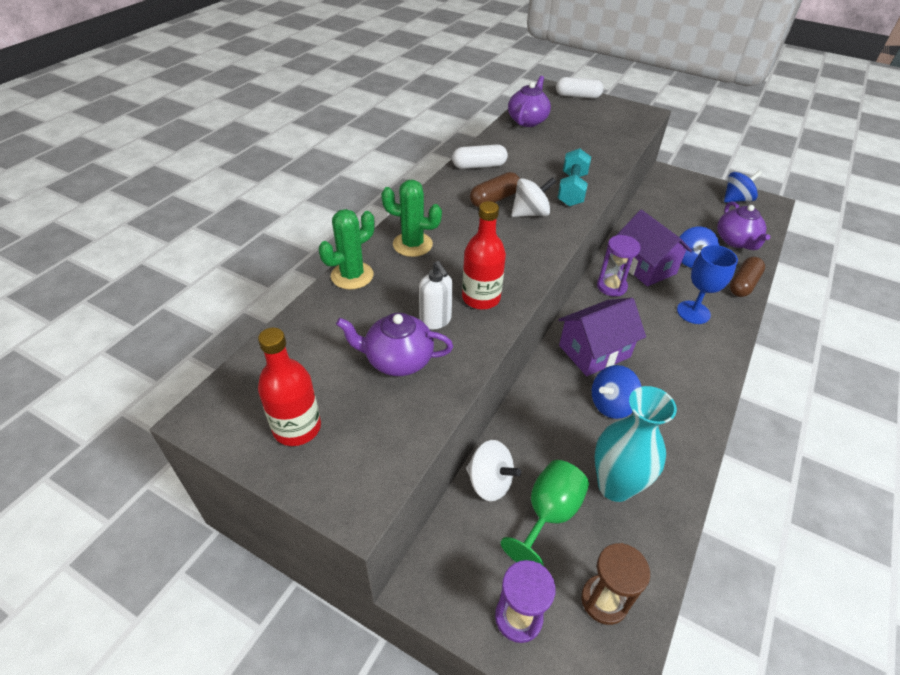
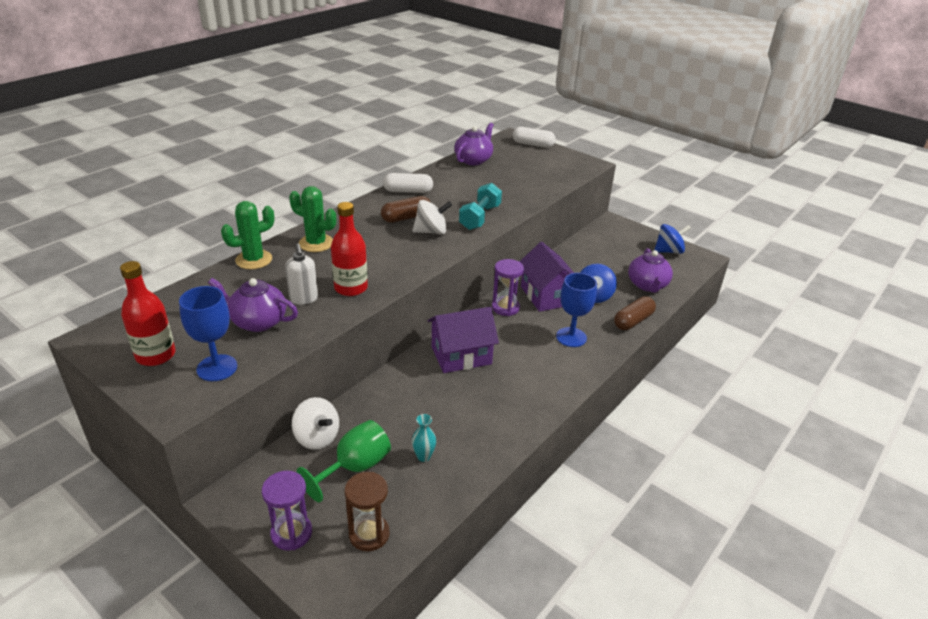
camera: 10 degrees right, 10 degrees down
blue spinning top [592,365,641,419] -> none
turquoise vase [595,386,677,502] -> turquoise vase [412,414,436,462], size x0.43
none -> blue goblet [179,286,237,381]

